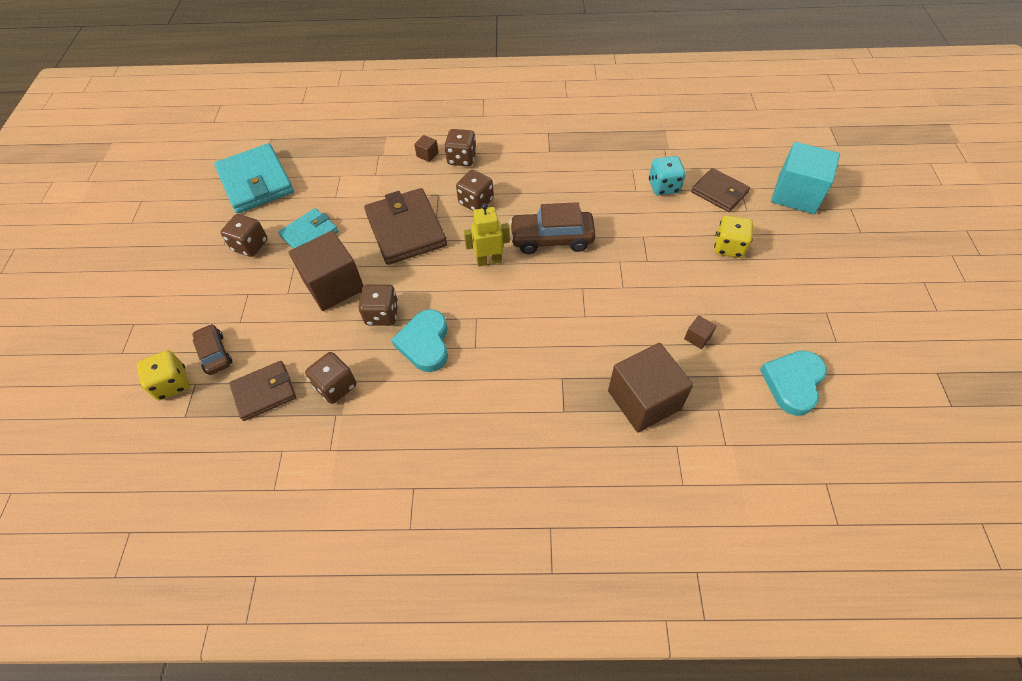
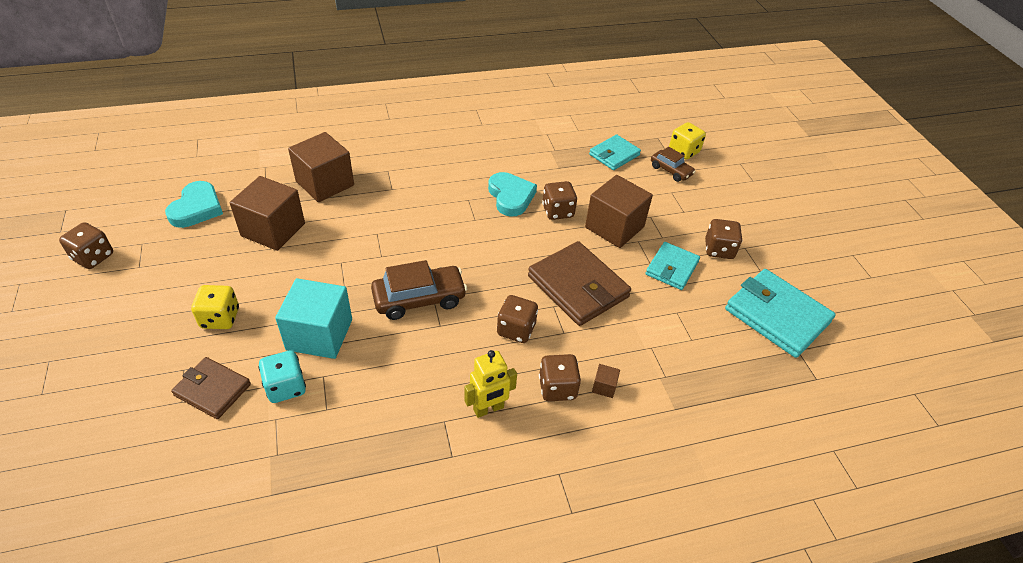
camera: 160 degrees right, 10 degrees down
brown wallet [229,361,296,421] -> turquoise wallet [589,134,641,170]
brown dice [305,352,356,404] -> brown dice moved to [59,222,113,269]
yellow robot [464,203,510,266] -> yellow robot moved to [465,350,517,418]
brown cube [684,315,716,349] -> brown cube [230,176,305,251], size x2.50
turquoise cube [771,142,840,214] -> turquoise cube moved to [275,278,352,359]

